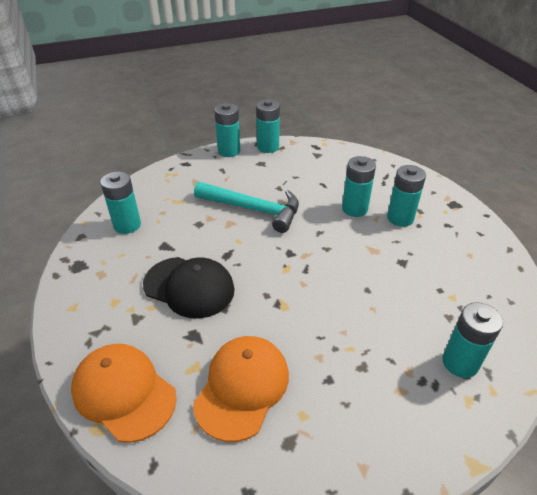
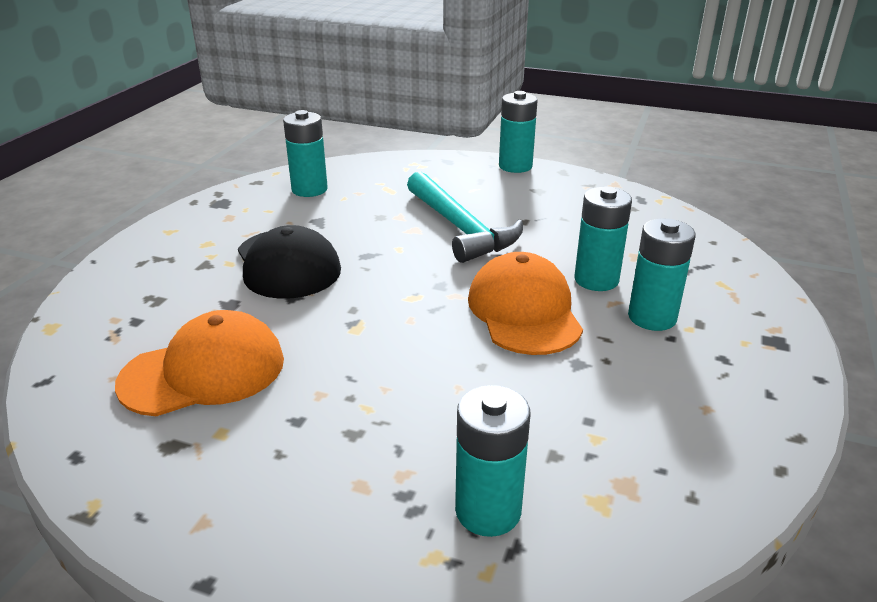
camera: 40 degrees right, 10 degrees down
orange cap [71,344,177,443] -> orange cap moved to [468,252,583,355]
turquoise battery [256,99,280,153] -> none

